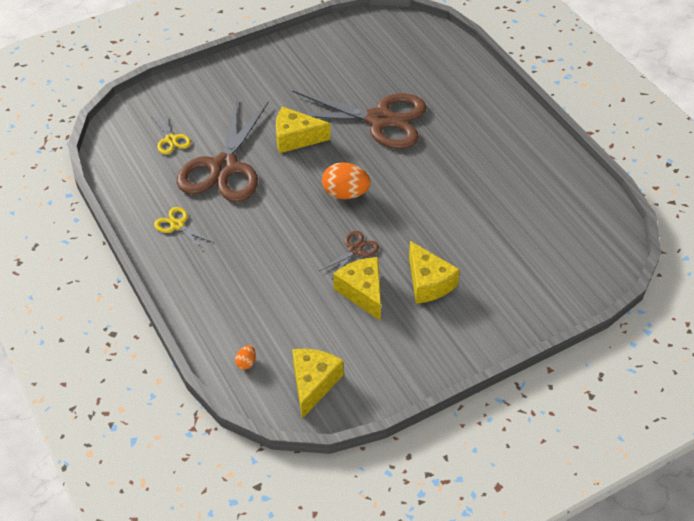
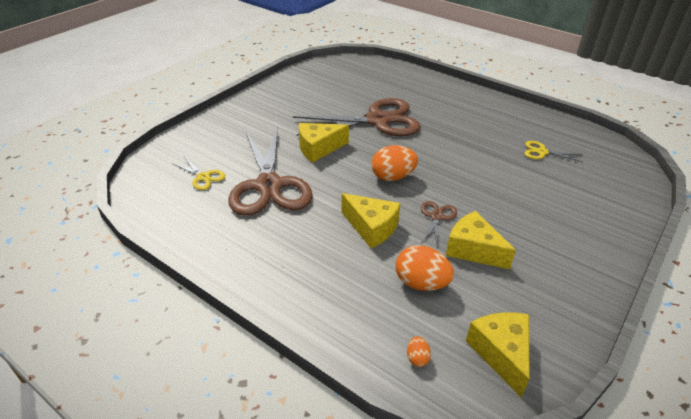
camera: 25 degrees left, 10 degrees down
yellow scissors [154,207,213,251] -> yellow scissors moved to [524,141,583,162]
yellow cheese [409,241,460,304] -> yellow cheese moved to [341,193,401,248]
none -> orange egg [396,245,454,291]

